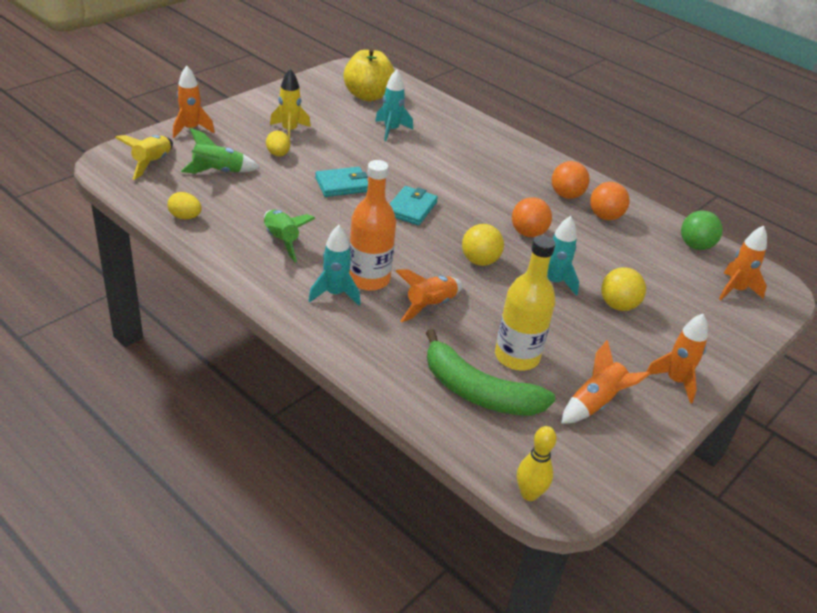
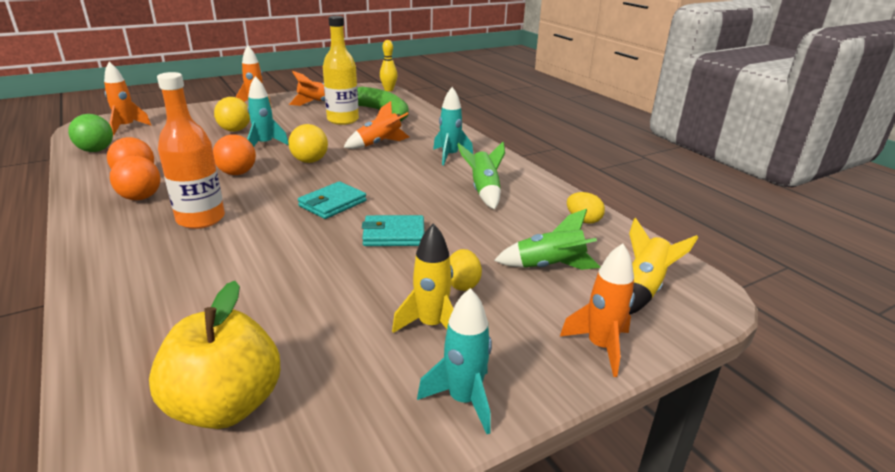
camera: 160 degrees left, 10 degrees down
orange bottle [349,160,396,291] -> orange bottle moved to [157,72,225,229]
turquoise rocket [375,69,413,141] -> turquoise rocket moved to [417,288,492,434]

